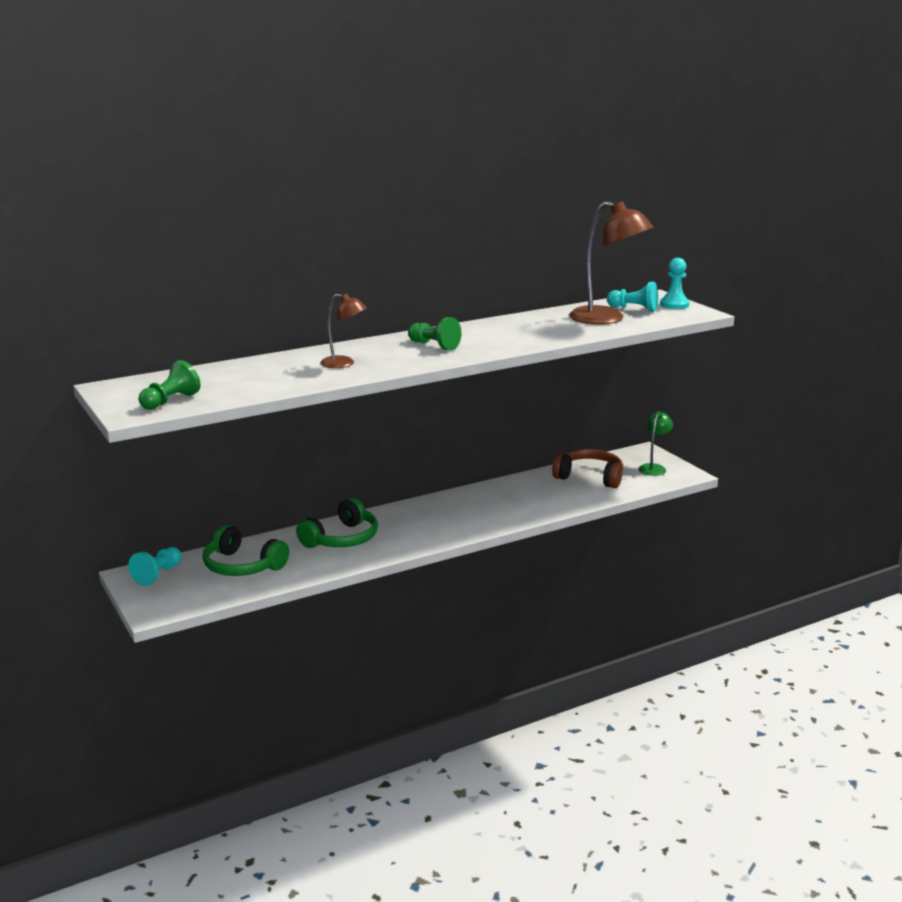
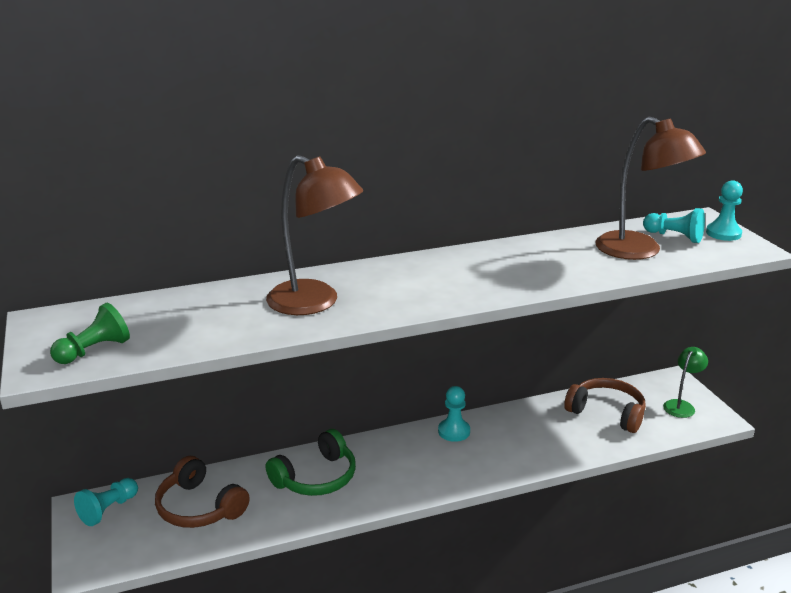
camera: 10 degrees right, 5 degrees up
green headphones [203,525,289,576] -> brown headphones [155,456,250,528]
brown lamp [320,294,367,368] -> brown lamp [266,155,363,315], size x1.82
green pawn [408,317,461,350] -> none
none -> turquoise pawn [438,386,470,442]

